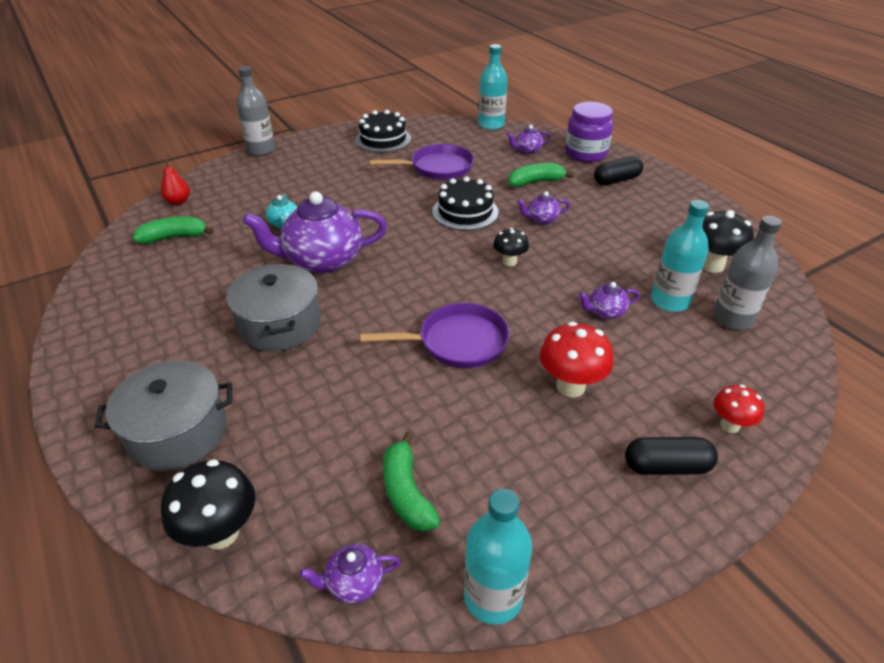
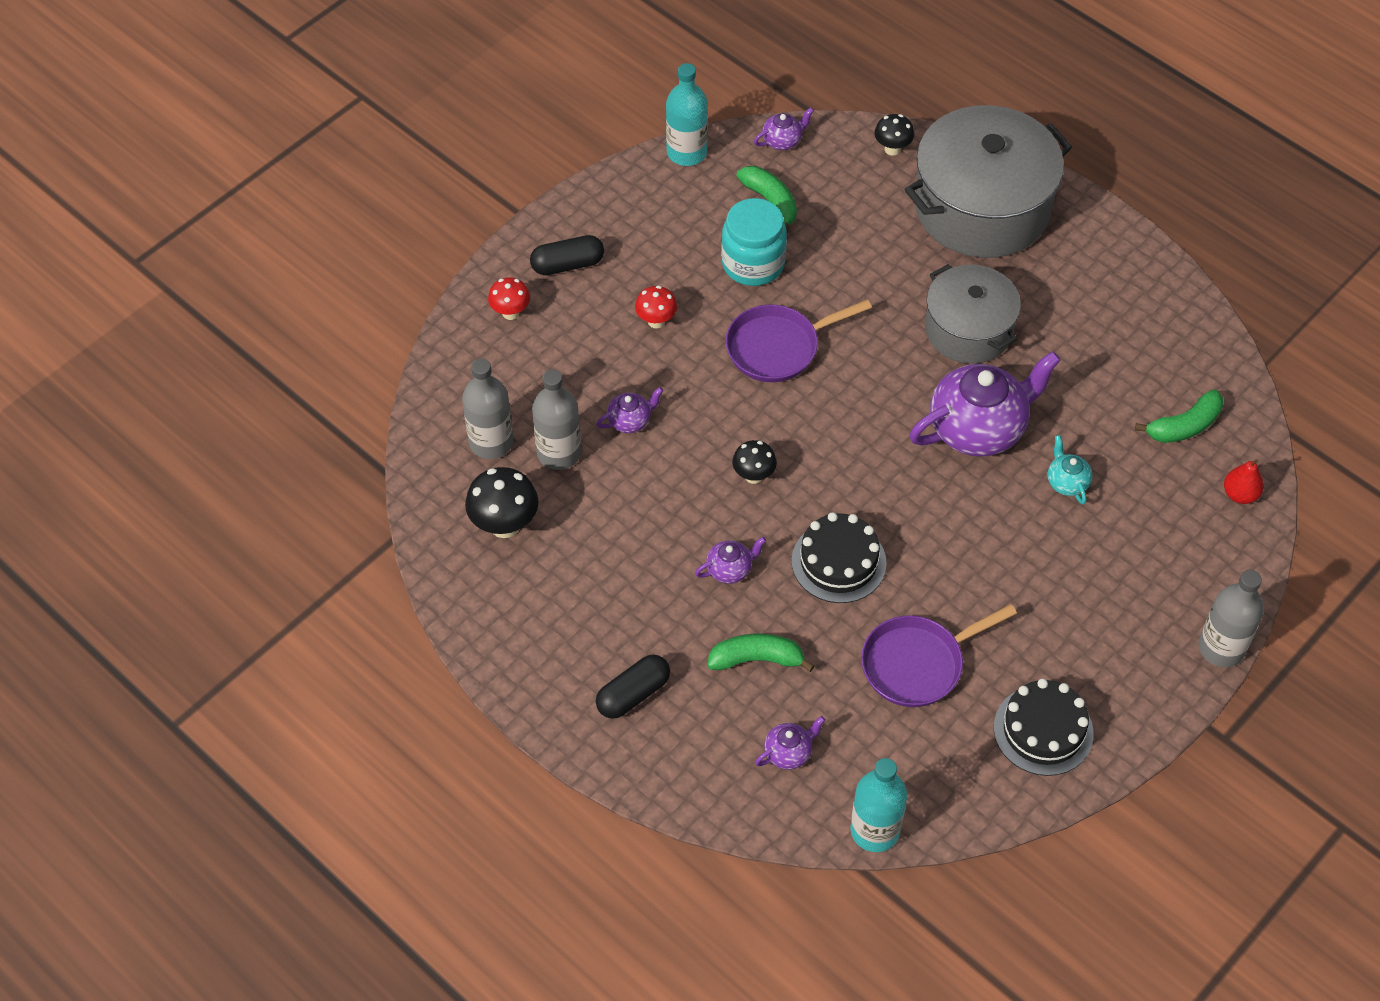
camera: 165 degrees right, 15 degrees up
grey pot [95,360,232,471] -> grey pot [905,105,1072,258], size x1.61
black mushroom [161,459,255,549] -> black mushroom [874,114,914,156], size x0.62
green banana [508,163,574,187] -> green banana turned 150 degrees counterclockwise [707,634,815,672]
red mushroom [540,322,613,397] -> red mushroom [635,286,677,329], size x0.62
purple jar [565,102,613,162] -> none
turquoise bottle [651,200,709,312] -> grey bottle [532,369,581,470]
none -> turquoise jar [721,198,787,286]

